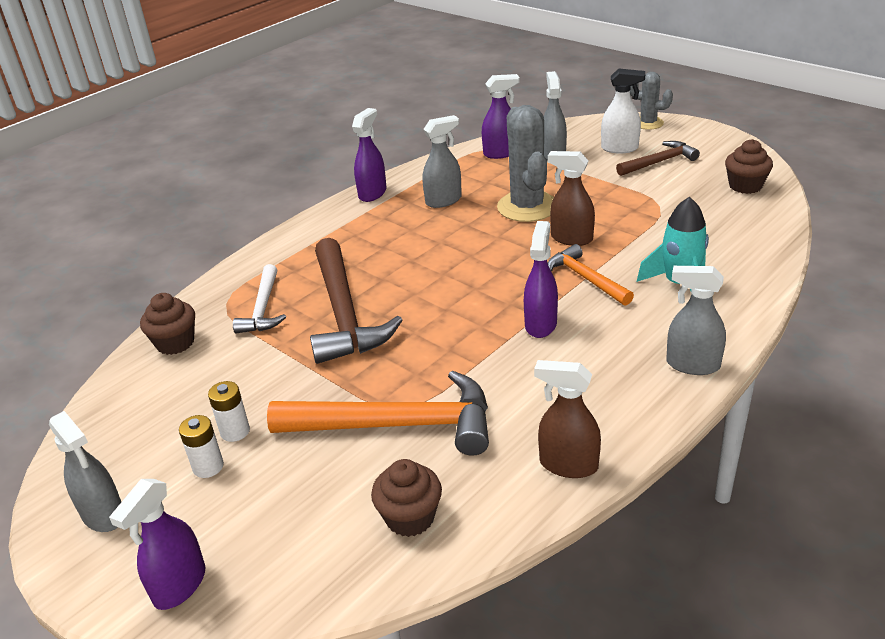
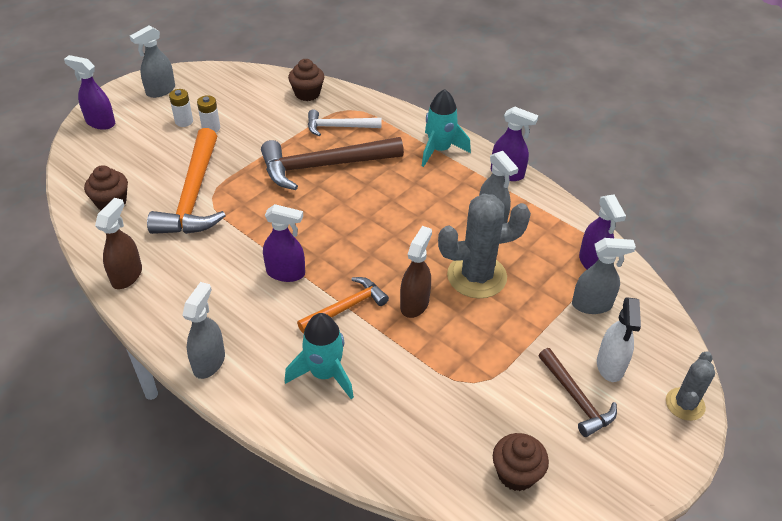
camera: 85 degrees right, 10 degrees up
none -> turquoise rocket [422,89,471,167]

